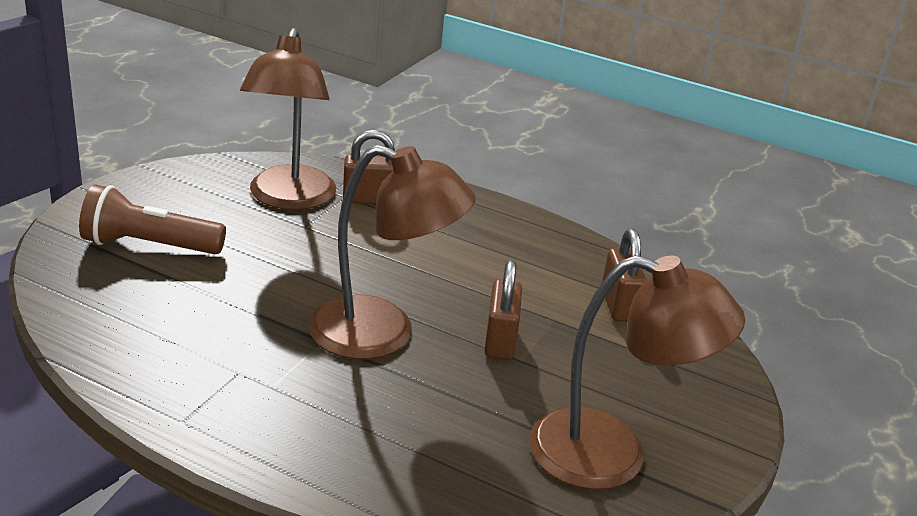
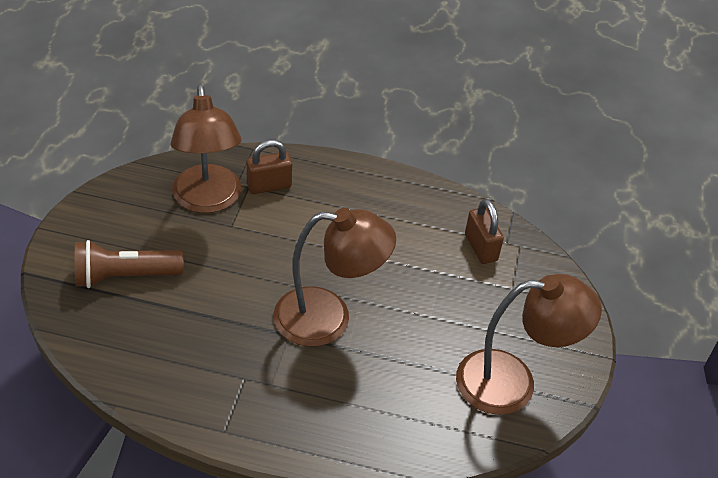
camera: 15 degrees left, 15 degrees up
brown padlock [484,260,522,360] -> none

